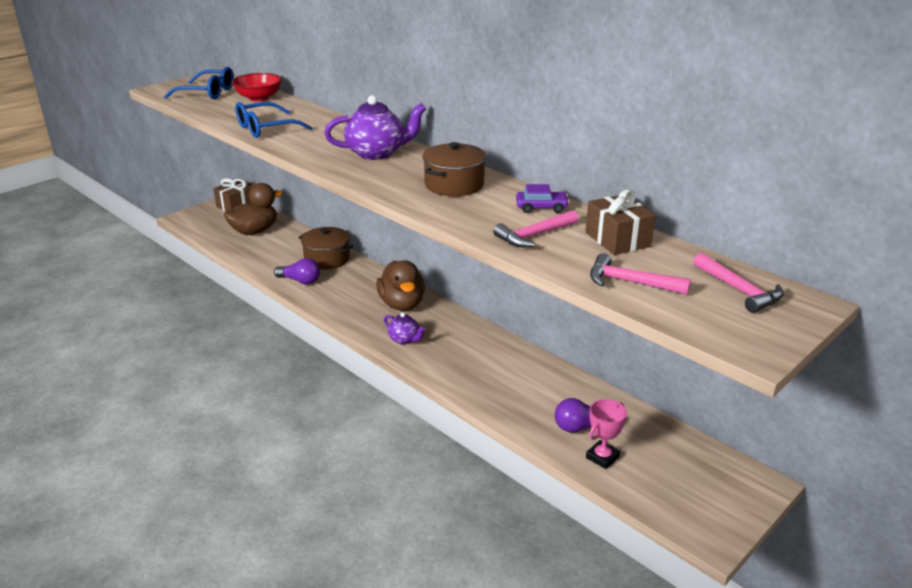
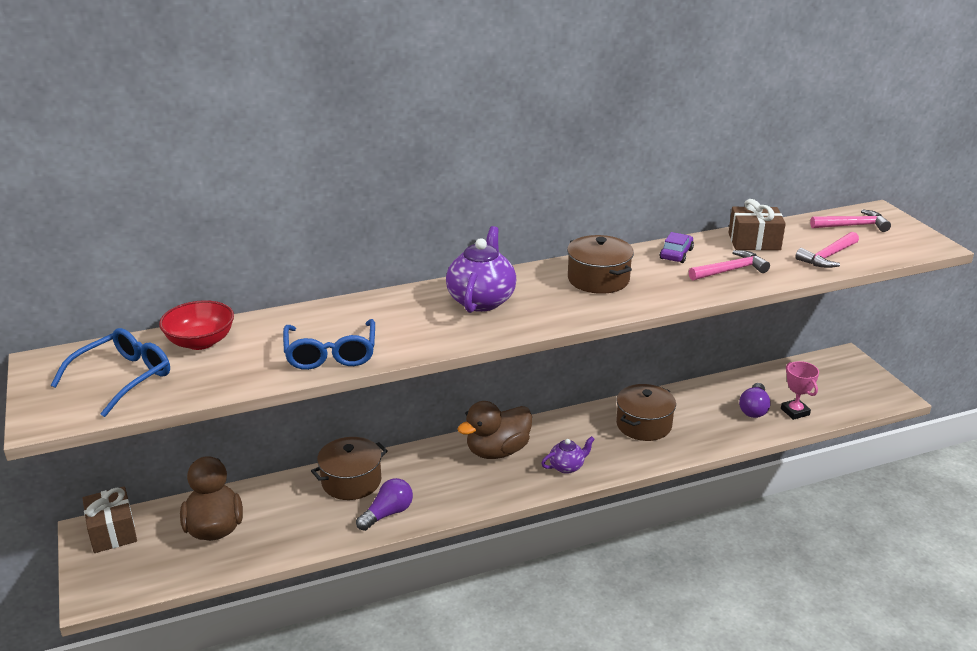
camera: 65 degrees left, 0 degrees up
brown duck [376,260,425,311] -> brown duck turned 135 degrees clockwise [458,401,532,459]
pink hammer [493,210,578,247] -> pink hammer turned 105 degrees counterclockwise [689,250,770,280]
none -> brown pot [616,384,676,441]

